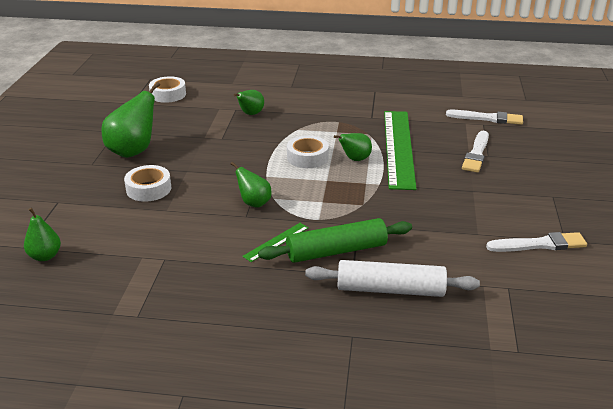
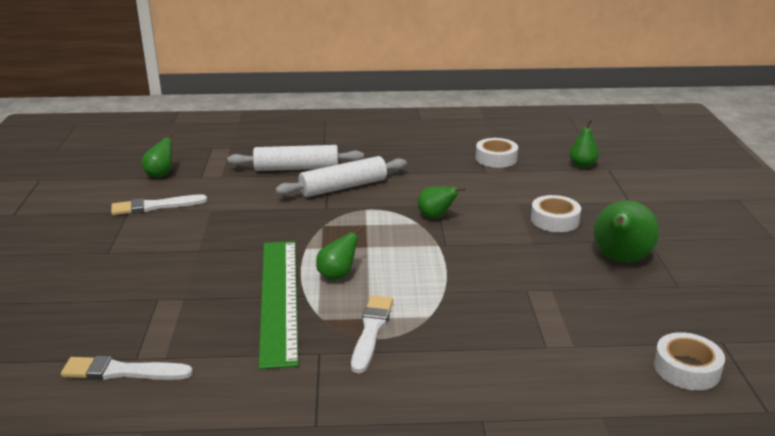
camera: 170 degrees right, 5 degrees down
green pear [234,90,264,115] -> green pear moved to [142,132,174,178]
green ruler [242,223,309,262] -> none
green rolling pin [258,218,412,263] -> white rolling pin [275,156,407,197]
white tape [287,135,329,168] -> white tape moved to [476,138,518,168]
white brush [462,131,489,173] -> white brush moved to [351,295,393,373]

